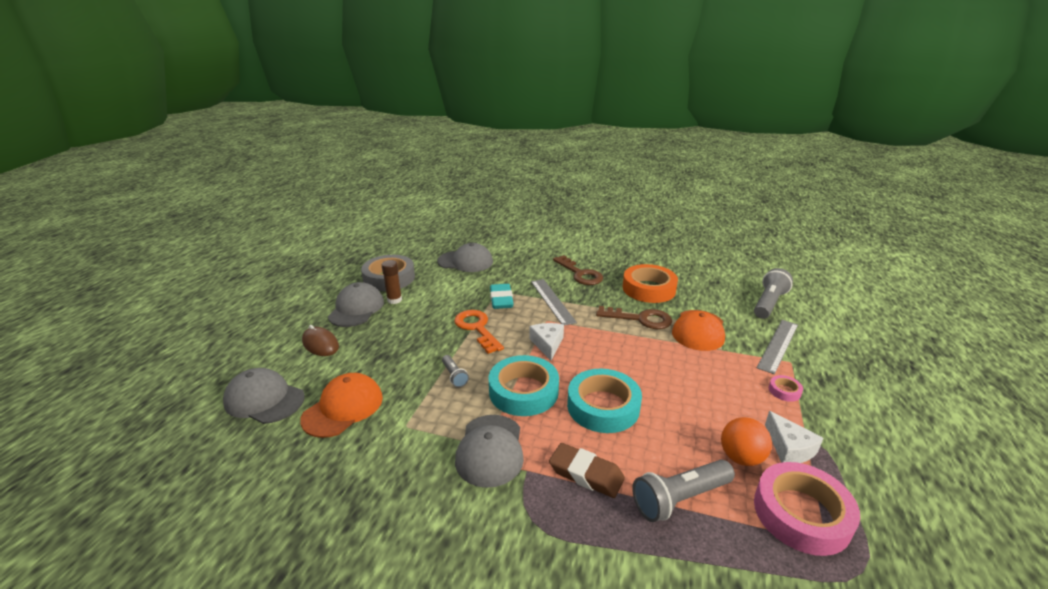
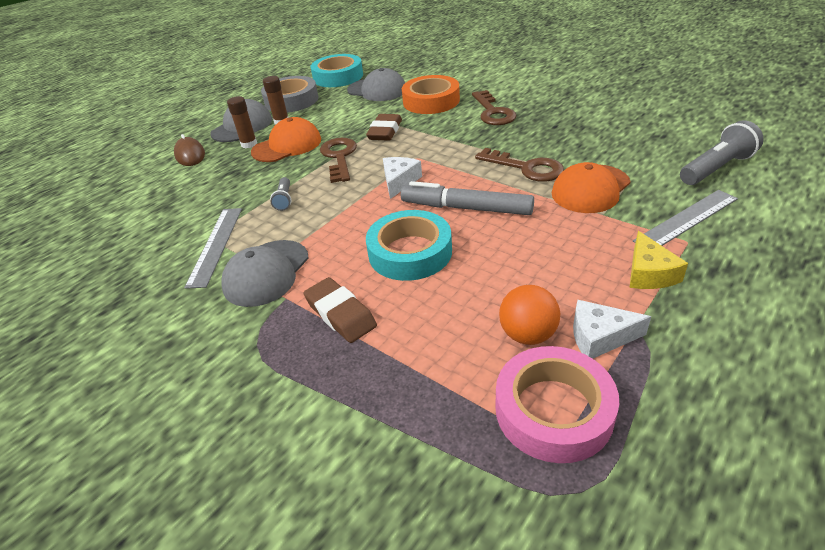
camera: 25 degrees right, 10 degrees up
grey cap [223,368,305,424] -> none
orange cap [300,373,383,438] -> orange cap moved to [251,117,321,162]
orange key [454,310,504,354] -> brown key [320,138,357,183]
turquoise tape [489,355,559,416] -> turquoise tape moved to [310,54,363,87]
turquoise eraser [490,284,513,309] -> brown eraser [366,114,402,141]
grey ruler [531,279,577,326] -> grey ruler moved to [184,208,242,289]
orange tape [623,264,678,303] -> orange tape moved to [402,75,460,114]
grey flashlight [632,460,735,522] -> none
white cheese [765,411,823,463] -> white cheese turned 90 degrees clockwise [573,300,651,359]
pink tape [769,375,803,402] -> yellow cheese [629,231,688,289]
none -> brown glue stick [227,96,257,148]
none -> grey marker [401,181,534,215]

